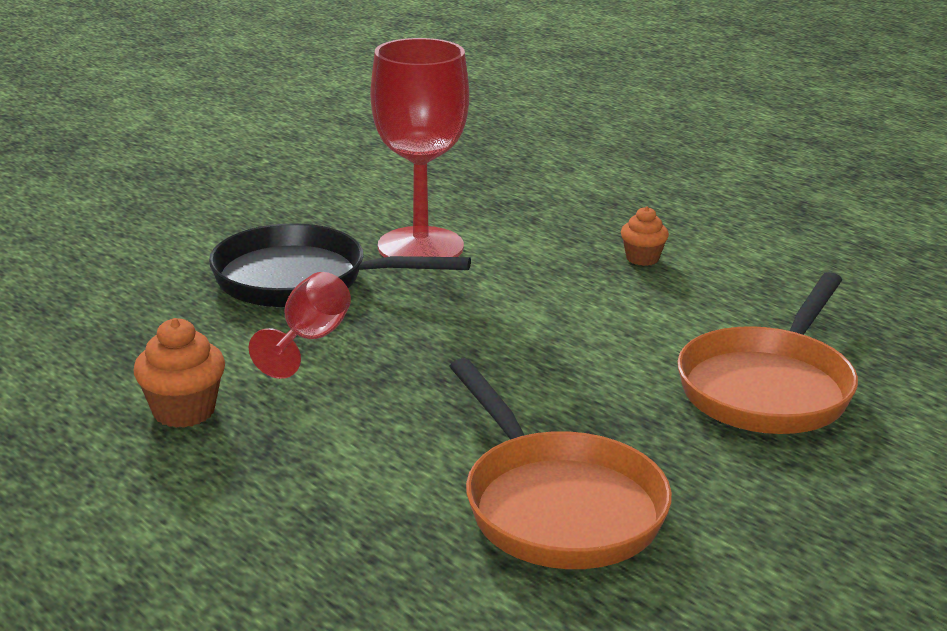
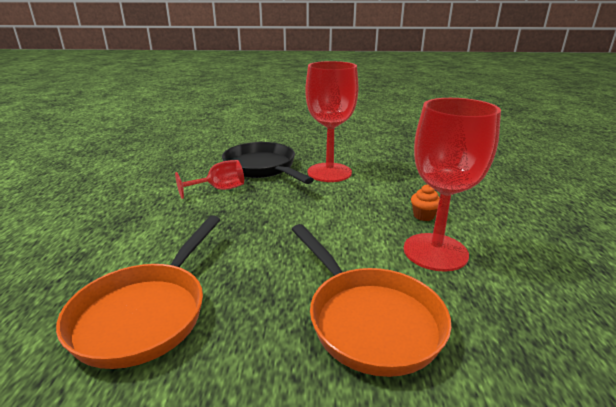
camera: 45 degrees right, 0 degrees up
orange cupcake [133,318,225,428] -> none
orange pan [677,272,858,434] -> orange pan turned 105 degrees counterclockwise [291,224,451,377]
none -> red goblet [404,98,501,272]

